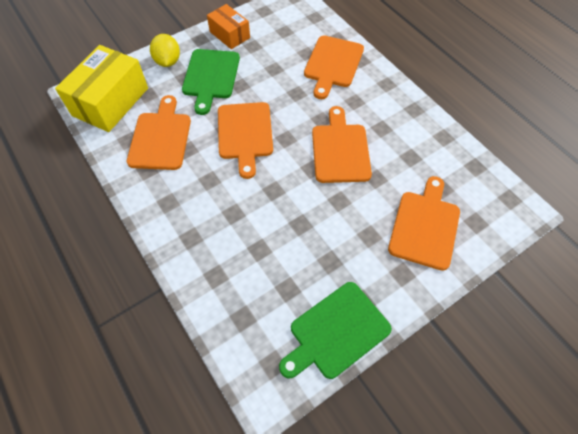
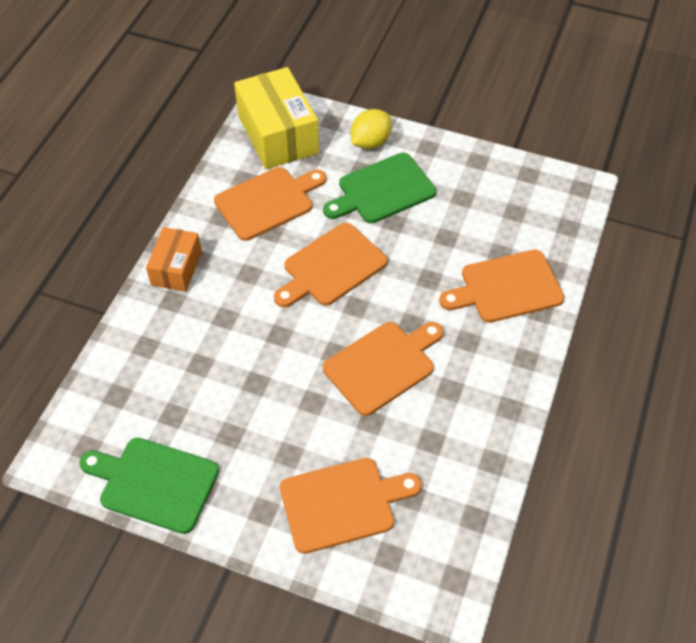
camera: 55 degrees right, 5 degrees down
yellow box [55,45,148,132] -> yellow box turned 75 degrees clockwise [234,67,319,169]
orange box [207,4,250,49] -> orange box moved to [146,227,202,292]

